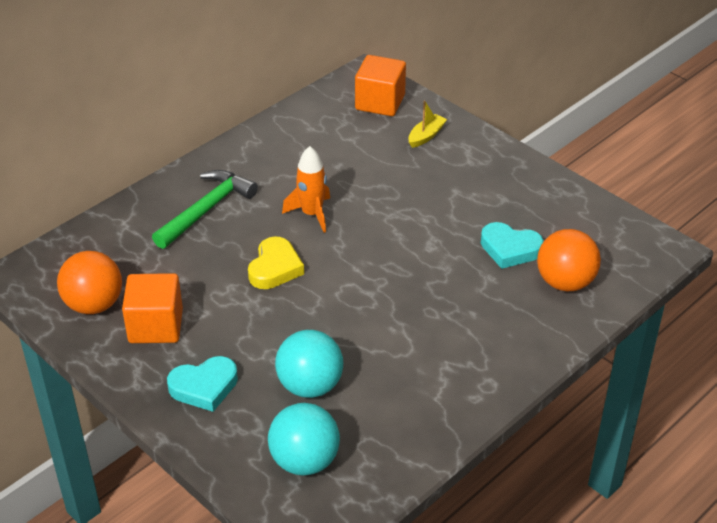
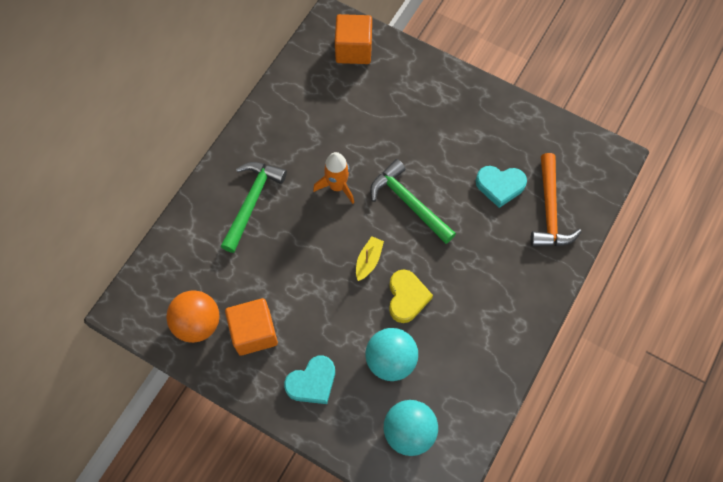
camera: 15 degrees left, 25 degrees up
yellow heart [248,236,304,289] -> yellow heart moved to [389,270,433,323]
yellow boat [408,101,447,148] -> yellow boat moved to [356,236,384,281]
orange ball [537,229,601,291] -> orange hammer [530,153,582,247]
none -> green hammer [370,159,456,244]

